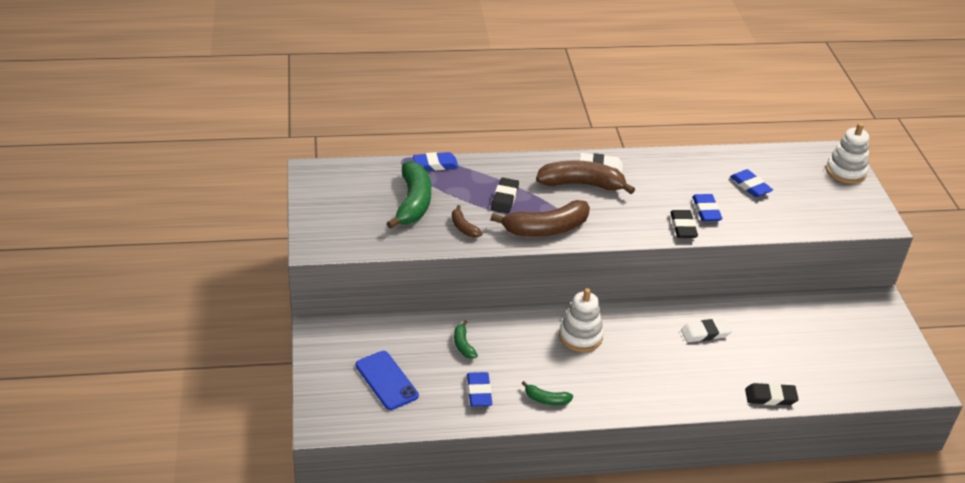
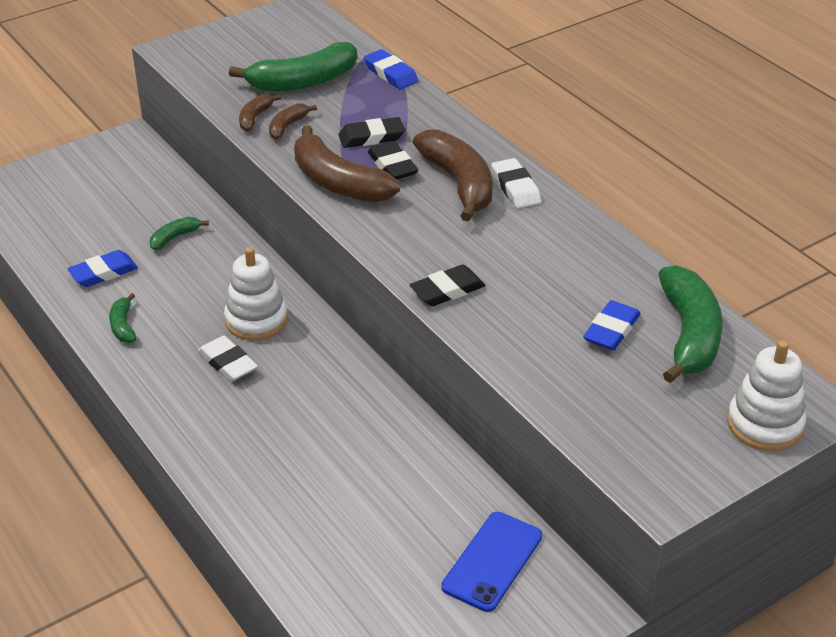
camera: 65 degrees right, 0 degrees up
blue phone [356,351,419,410] -> blue phone moved to [442,512,542,612]
white eraser [681,319,732,342] -> white eraser moved to [198,336,258,382]
blue eraser [692,194,722,221] -> none
black eraser [745,383,799,405] -> black eraser moved to [368,141,418,179]
none -> brown banana [239,94,281,132]
none -> green banana [659,265,723,383]

